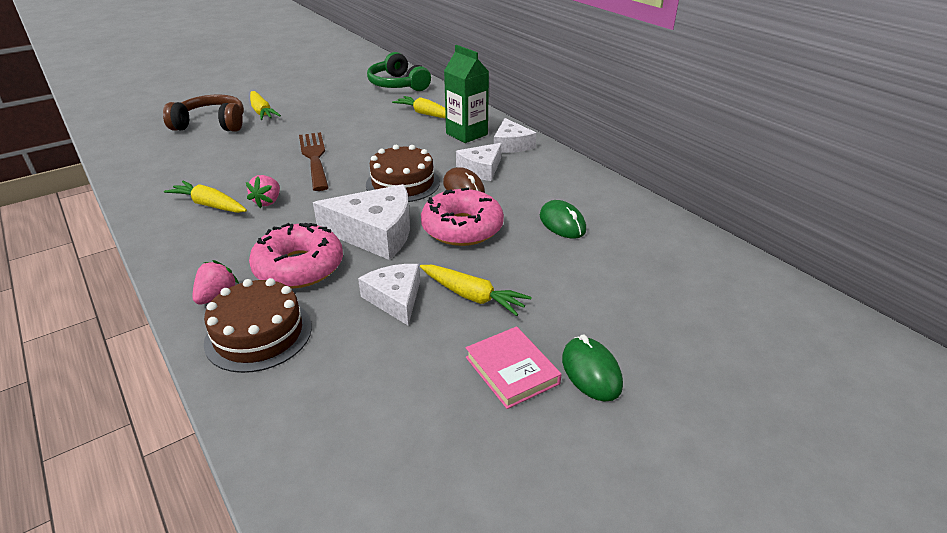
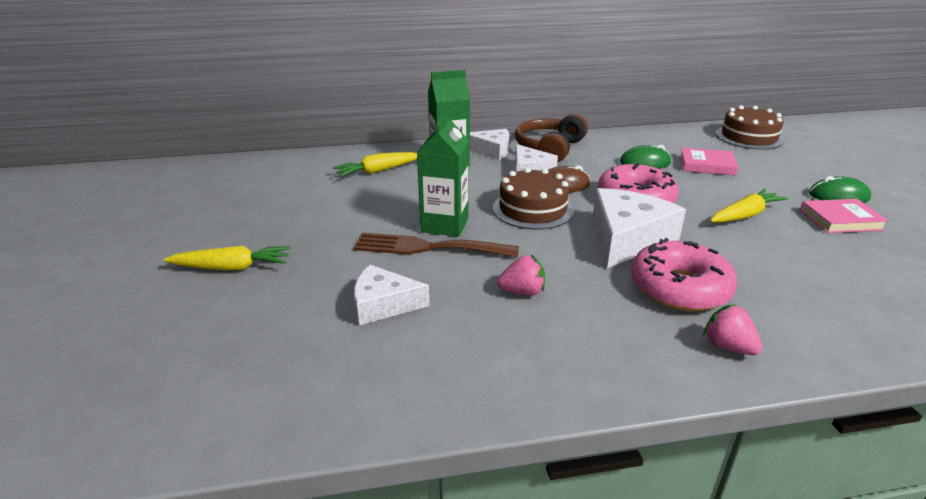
camera: 65 degrees left, 5 degrees down
brown headphones [163,94,244,131] -> brown headphones moved to [515,113,588,163]
yellow carrot [164,181,247,213] -> none
brown cake [204,278,312,373] -> brown cake moved to [716,105,784,150]
pink strawberry [246,175,280,208] -> pink strawberry turned 45 degrees counterclockwise [497,255,545,296]
white cheese [358,264,420,325] -> white cheese moved to [354,265,430,325]
green headphones [367,52,431,91] -> none
none -> green carton [417,111,469,237]
none -> pink book [680,147,738,176]

